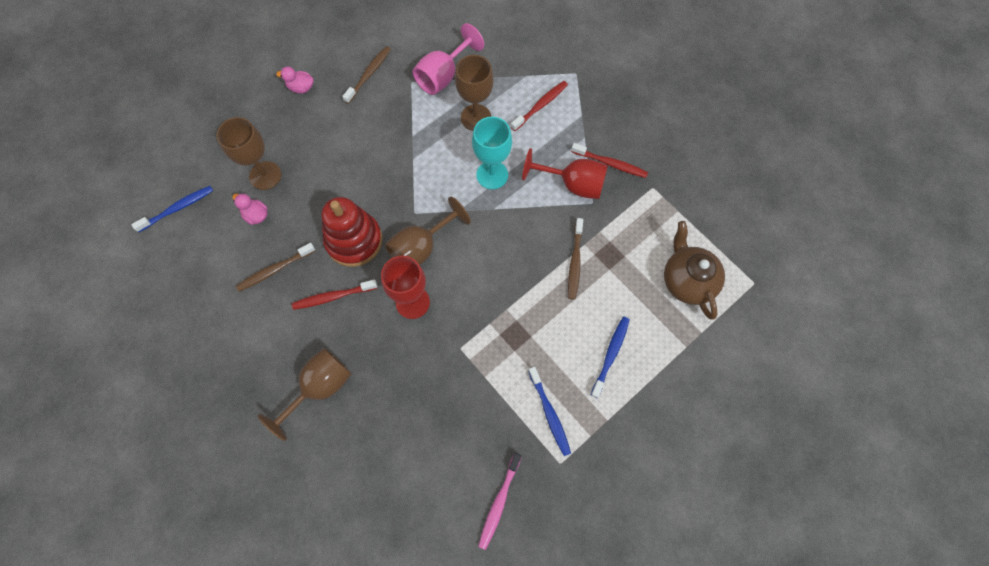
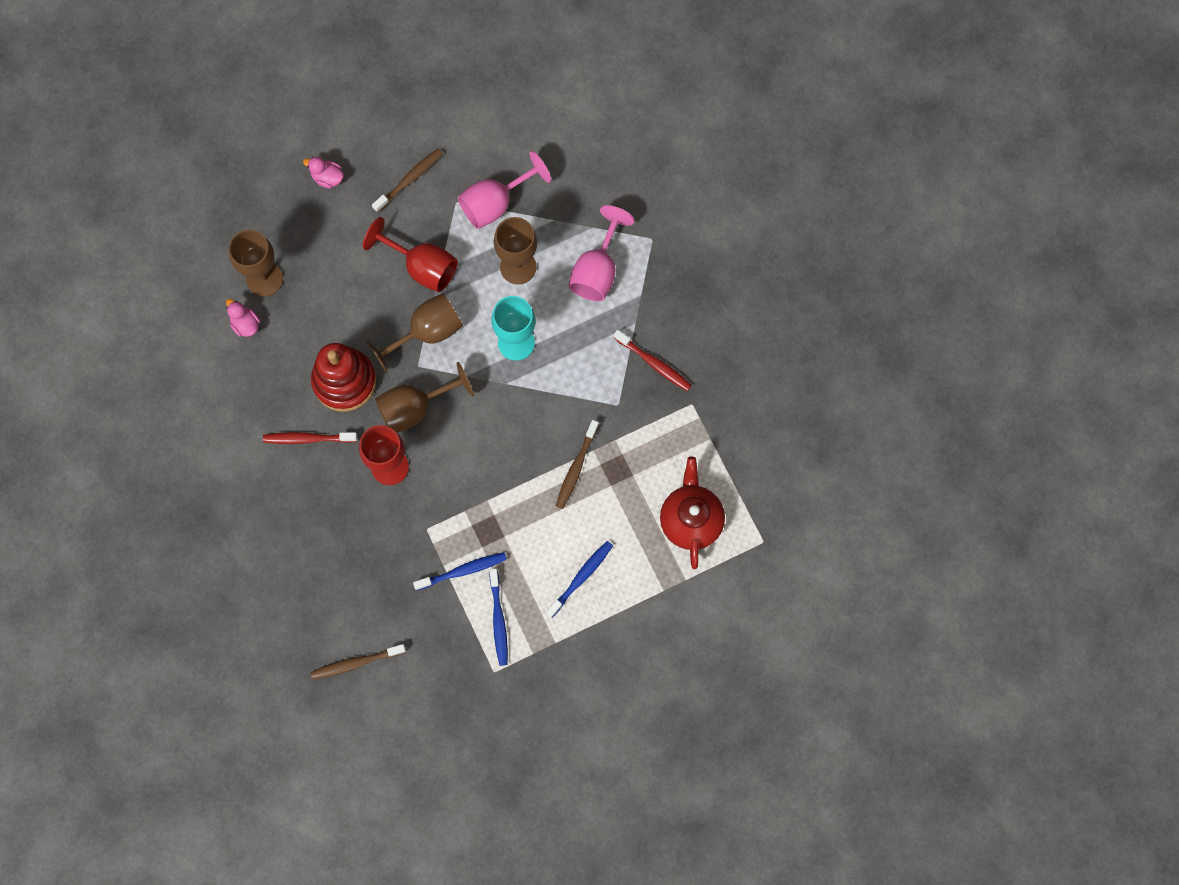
camera: 15 degrees right, 5 degrees up
blue toothbrush [131,186,213,232] -> blue toothbrush moved to [413,552,507,591]
brown toothbrush [236,243,315,292] -> brown toothbrush moved to [311,644,406,680]
brown goblet [258,348,351,441] -> brown goblet moved to [366,293,463,373]
pink toothbrush [478,453,521,550] -> none
red toothbrush [511,81,568,131] -> pink goblet [569,205,635,301]
red goblet [522,148,608,199] -> red goblet moved to [363,217,458,292]
brown teapot [664,221,725,320] -> red teapot [660,457,725,569]

